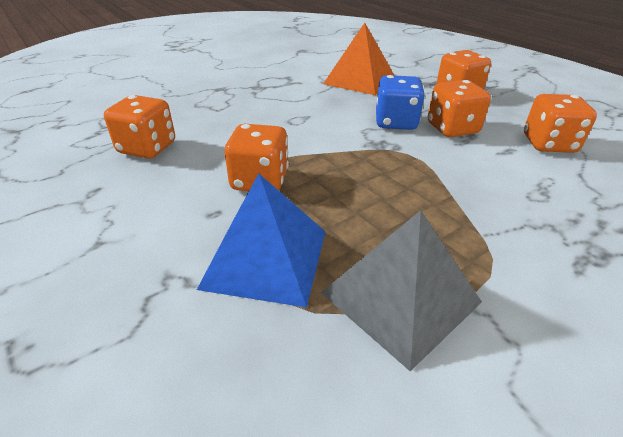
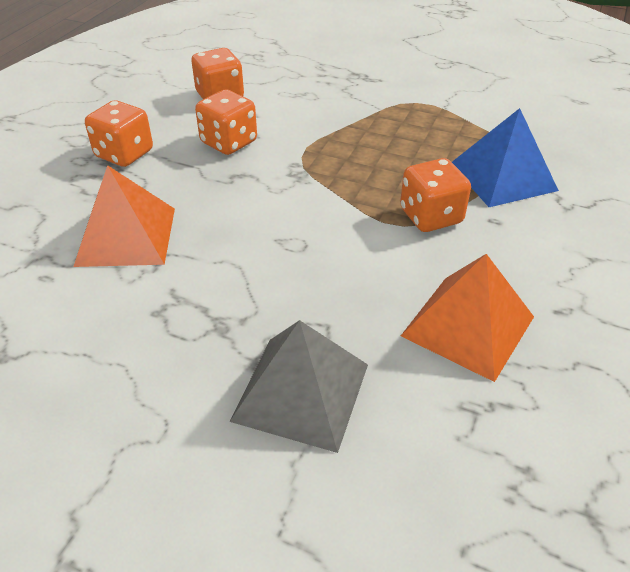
camera: 120 degrees left, 5 degrees up
orange dice [104,95,175,159] -> orange pyramid [401,254,534,382]
grey pyramid [321,210,482,371] -> grey pyramid moved to [229,320,368,453]
blue dice [376,75,425,130] -> none

